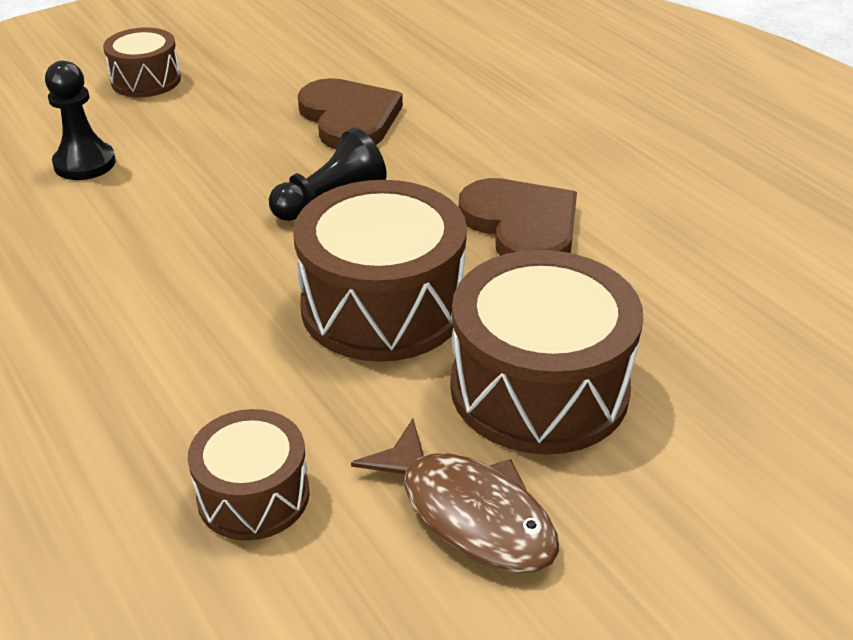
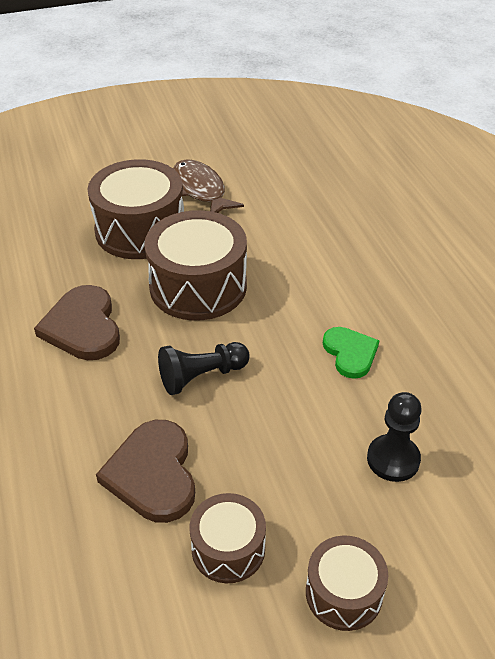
camera: 165 degrees left, 5 degrees up
brown drum [188,409,310,541] -> brown drum moved to [190,493,266,583]
none -> green heart [323,327,379,379]

